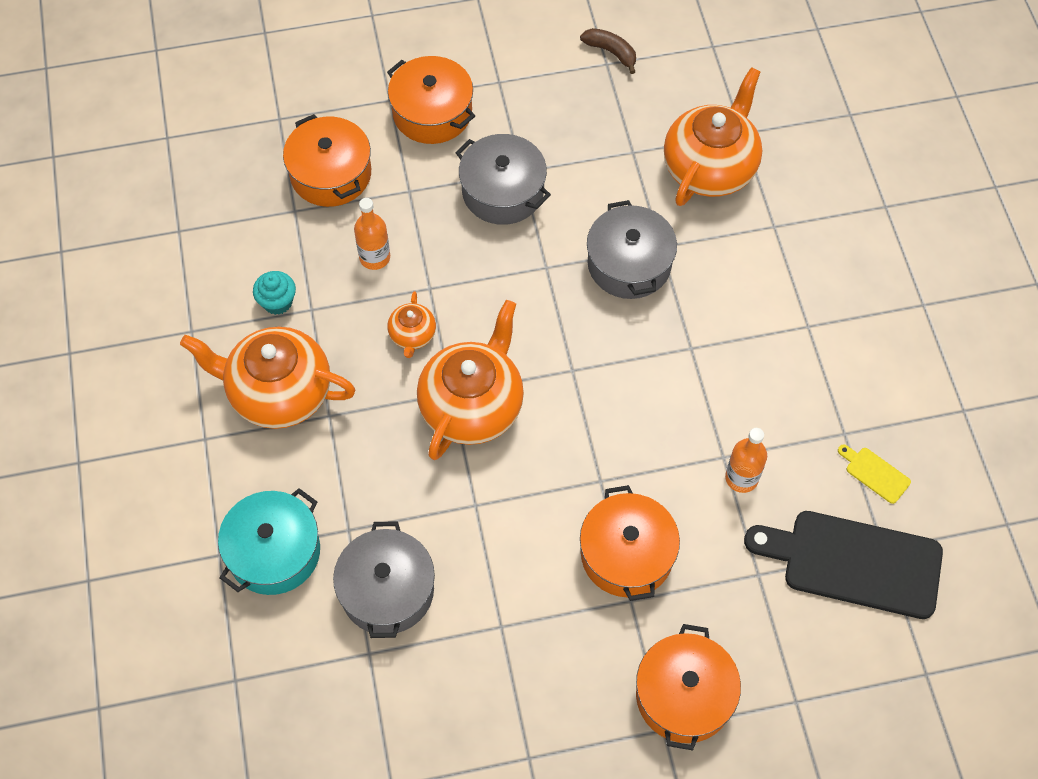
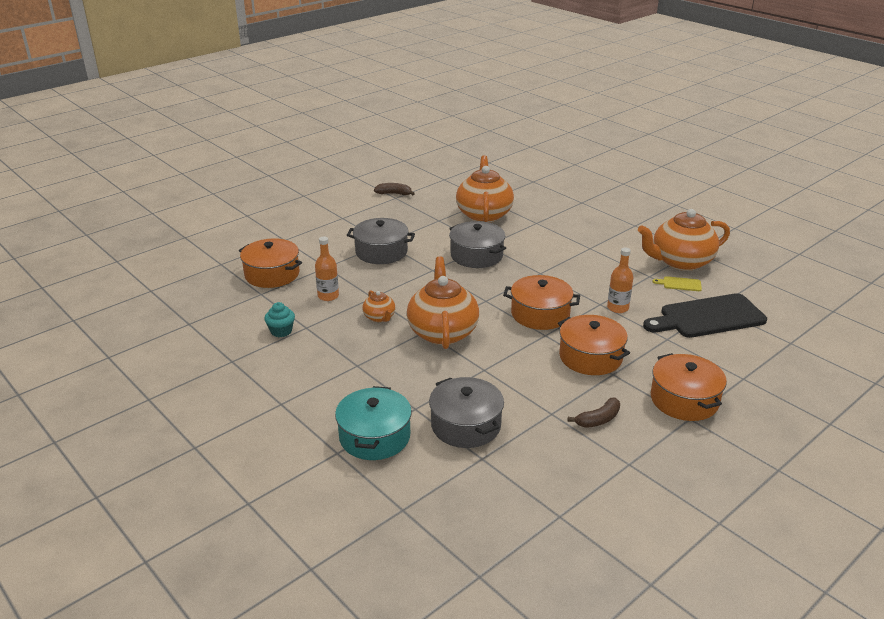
camera: 30 degrees left, 30 degrees down
orange teapot [180,327,355,429] -> orange teapot moved to [638,209,730,271]
orange pot [387,56,475,144] -> orange pot moved to [503,275,580,330]
none -> brown banana [567,398,620,428]

